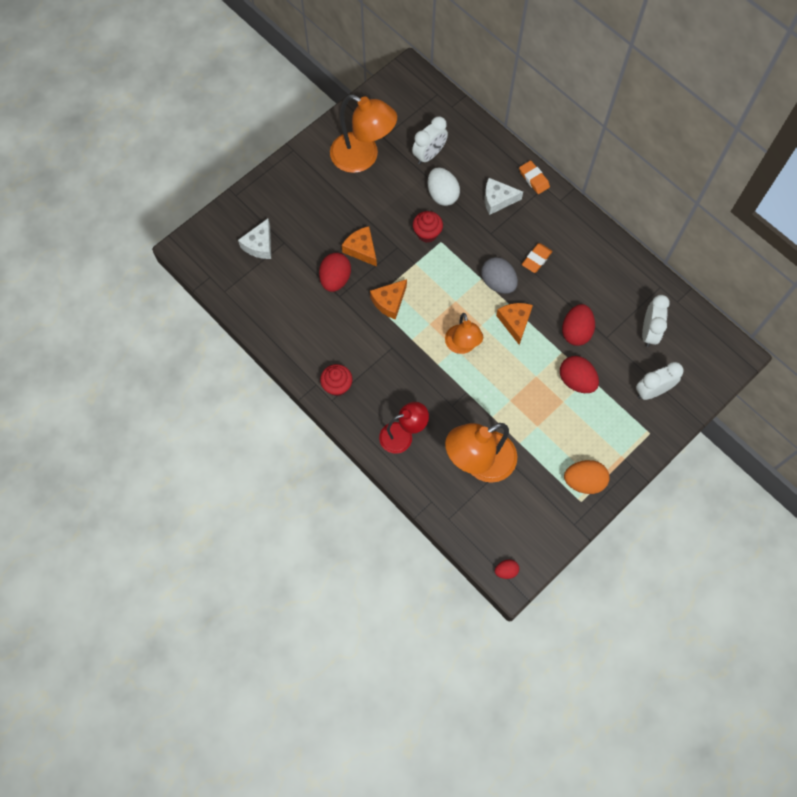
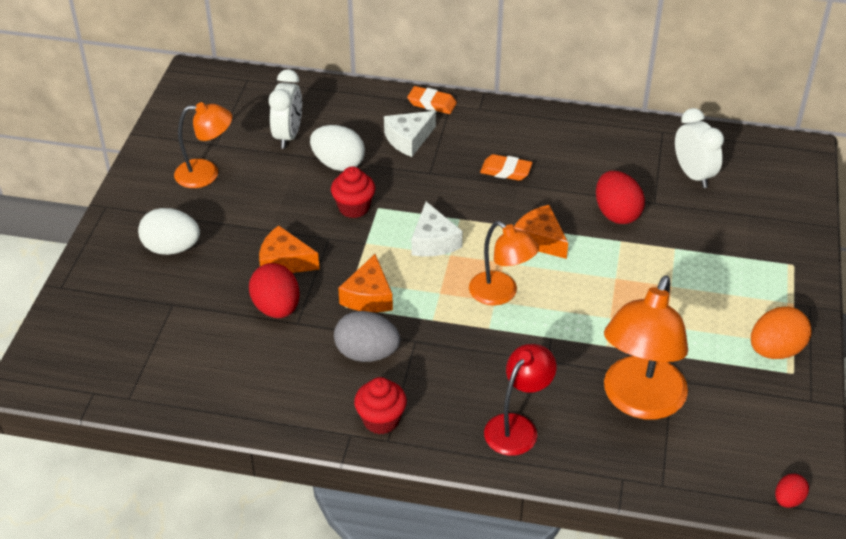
camera: 35 degrees left, 25 degrees down
white cheese [238,218,271,259] -> white cheese moved to [411,202,463,257]
orange lamp [330,95,397,173] -> orange lamp [174,102,232,188], size x0.62
grey egg [481,257,518,294] -> grey egg moved to [334,311,400,362]
orange eraser [522,243,552,273] -> orange eraser turned 75 degrees counterclockwise [480,154,533,181]
red egg [560,356,599,393] -> none
white clock [636,362,684,400] -> none
none -> white egg [138,208,200,255]

